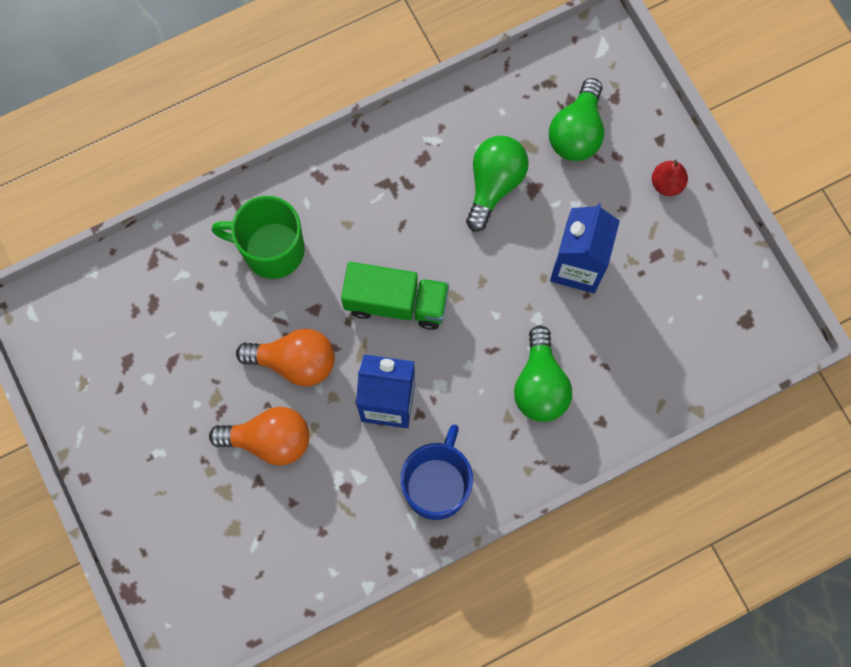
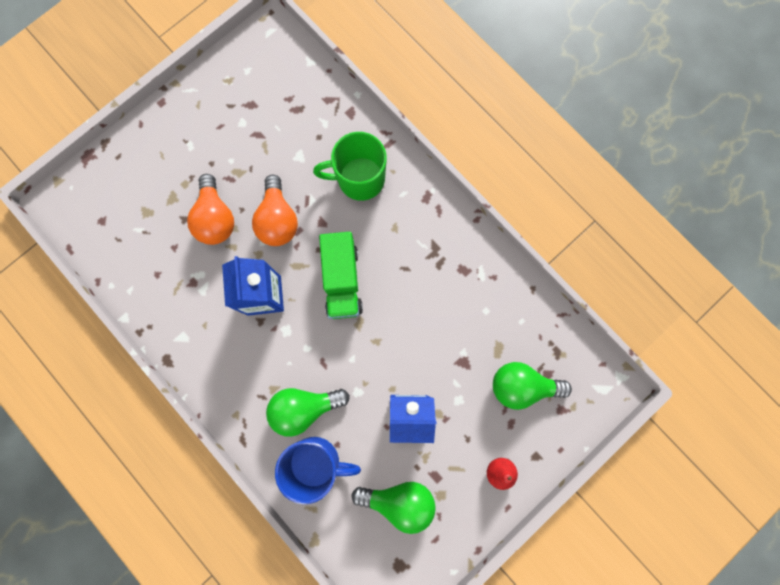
camera: 75 degrees right, 5 degrees up
green mug [212,196,305,279] -> green mug turned 90 degrees counterclockwise [313,132,387,201]
blue mug [400,424,473,520] -> blue mug moved to [275,437,361,504]
green light bulb [466,136,529,231] -> green light bulb moved to [351,482,436,534]

